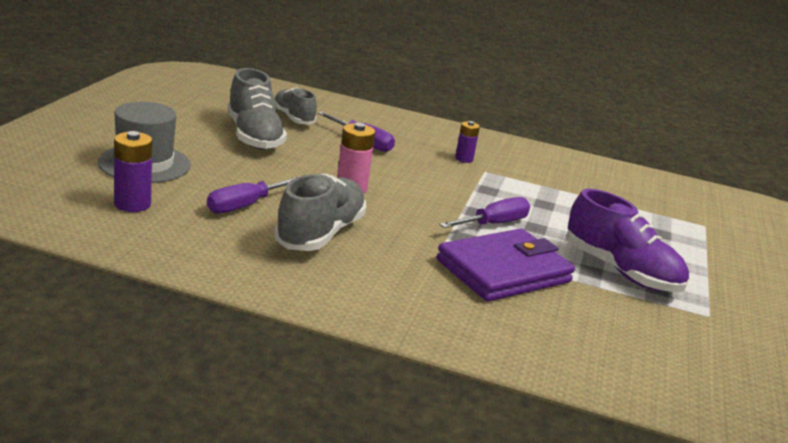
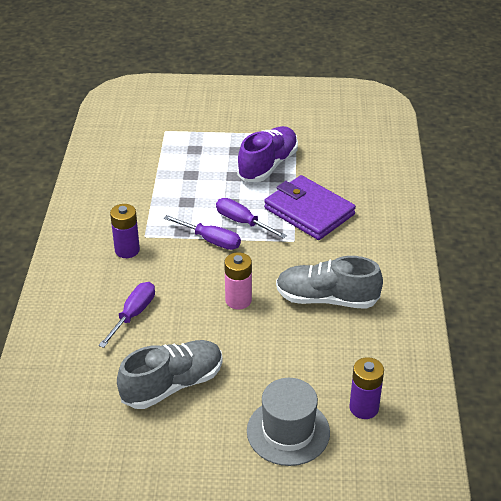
camera: 100 degrees left, 15 degrees up
purple screwdriver [207,176,300,214] -> purple screwdriver moved to [164,215,241,250]
grey shoe [275,87,317,125] -> none
purple battery [455,121,480,163] -> purple battery [110,204,140,258], size x1.53

